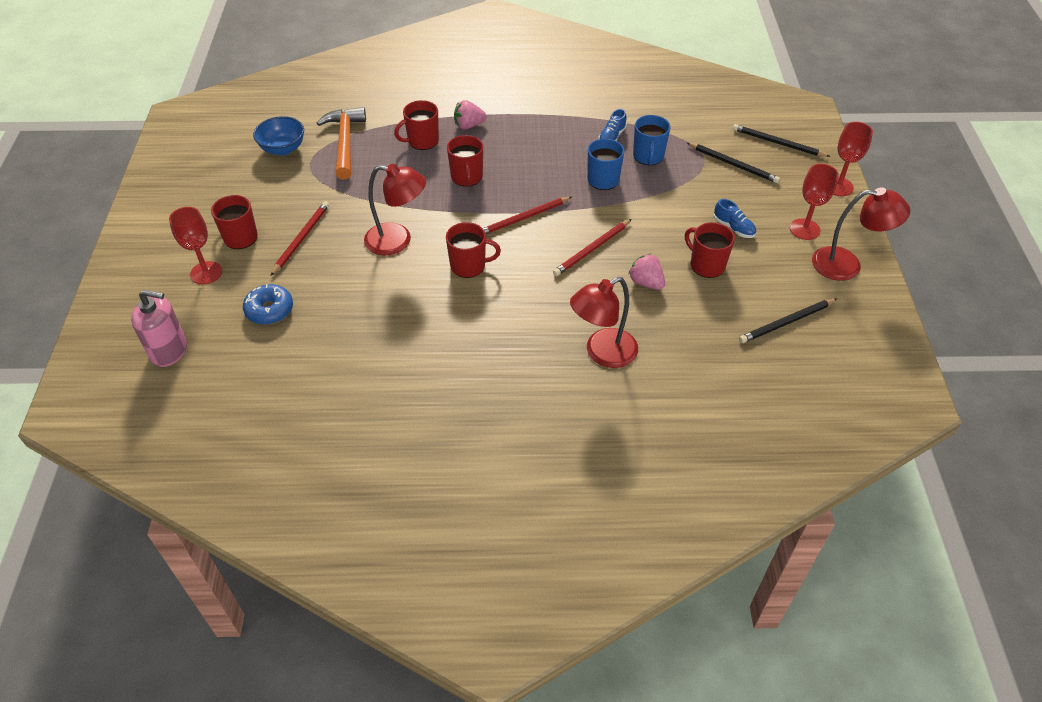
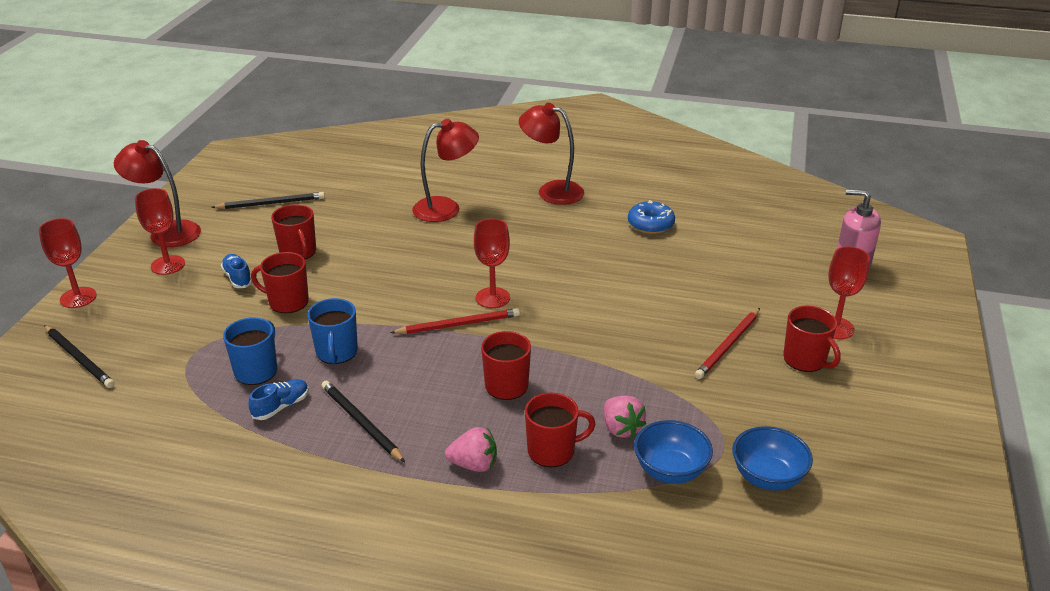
camera: 165 degrees left, 15 degrees down
blue donut [243,284,293,325] -> blue donut moved to [628,200,675,234]
orange hammer [317,107,366,179] -> blue bowl [634,420,713,484]
red lamp [364,164,426,255] -> red lamp moved to [519,103,584,205]
red mug [446,222,501,278] -> red mug moved to [251,252,309,313]
red pencil [553,219,632,276] -> none
pink strawberry [628,253,665,290] -> pink strawberry moved to [604,396,646,438]
black pencil [686,142,780,183] -> black pencil moved to [321,381,405,462]
none -> red goblet [474,219,510,308]

